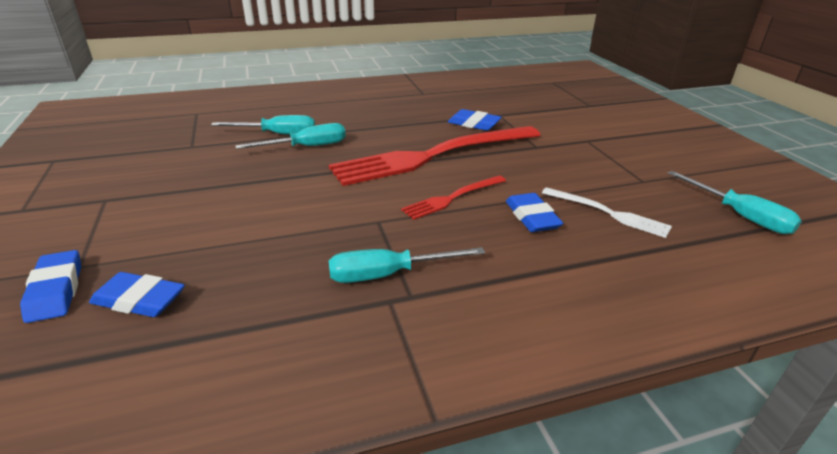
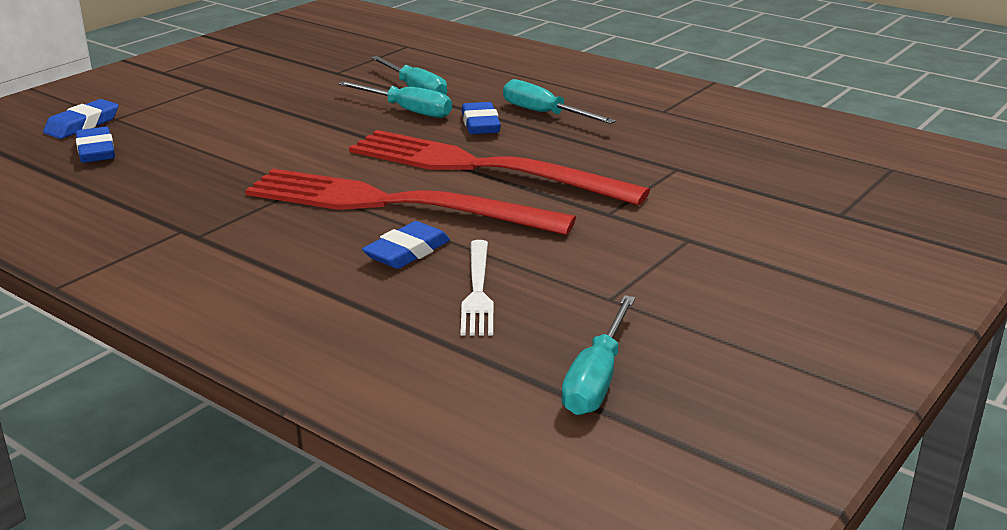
camera: 55 degrees right, 5 degrees down
turquoise screwdriver [328,247,485,283] -> turquoise screwdriver moved to [503,79,616,124]
red fork [401,176,506,220] -> red fork [245,169,576,235], size x2.14
blue eraser [448,109,502,131] -> blue eraser moved to [462,102,501,134]

